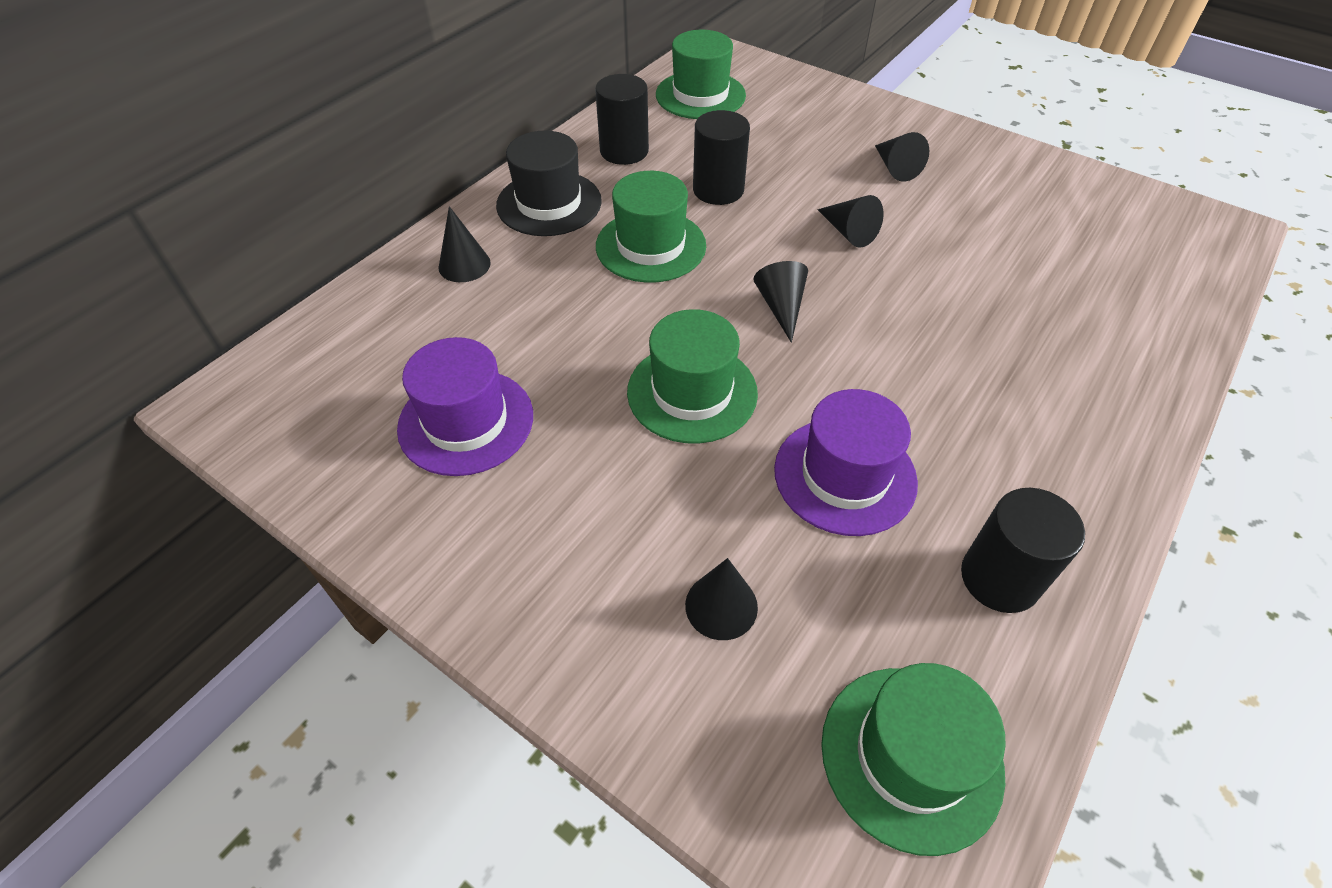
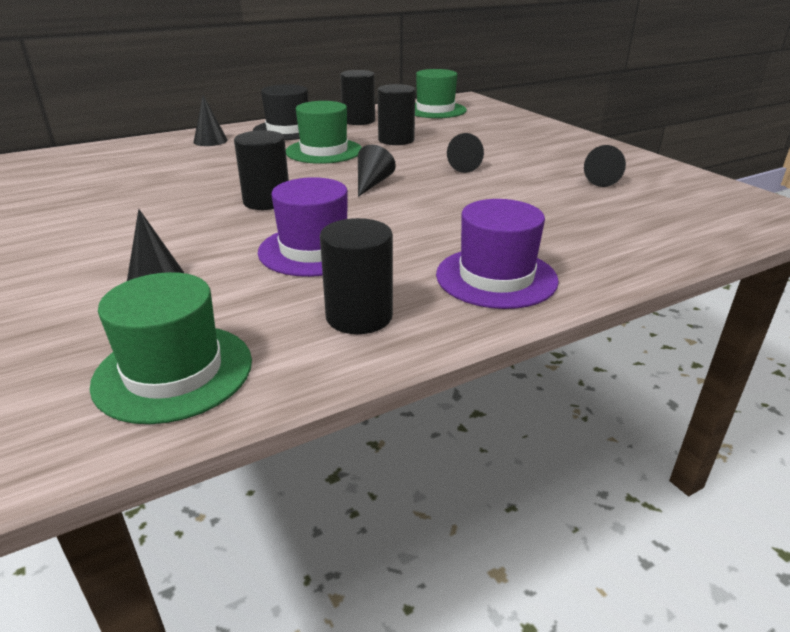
camera: 25 degrees right, 20 degrees down
purple hat [397,337,533,476] -> purple hat moved to [436,199,559,309]
green hat [627,309,758,444] -> black cylinder [234,130,289,210]
black cone [875,132,929,182] -> black cone moved to [584,145,626,187]

